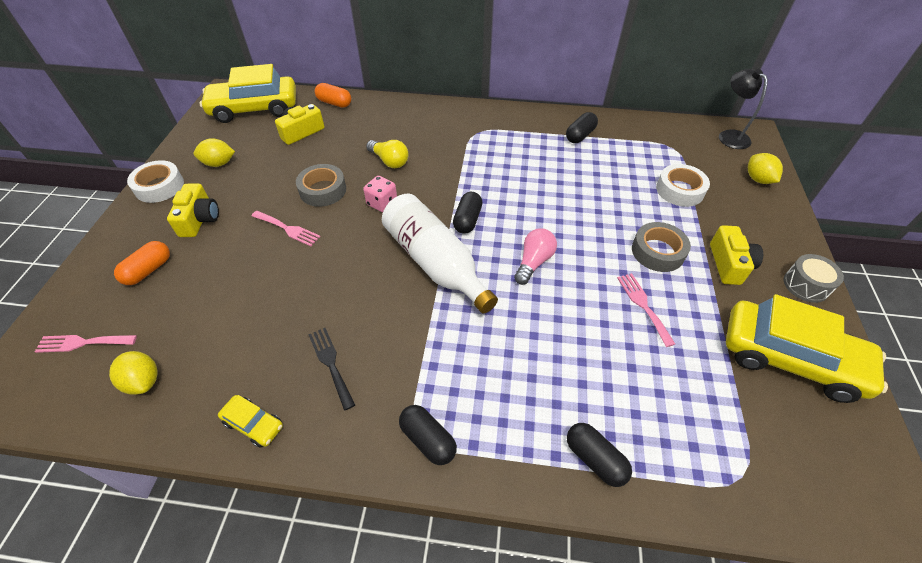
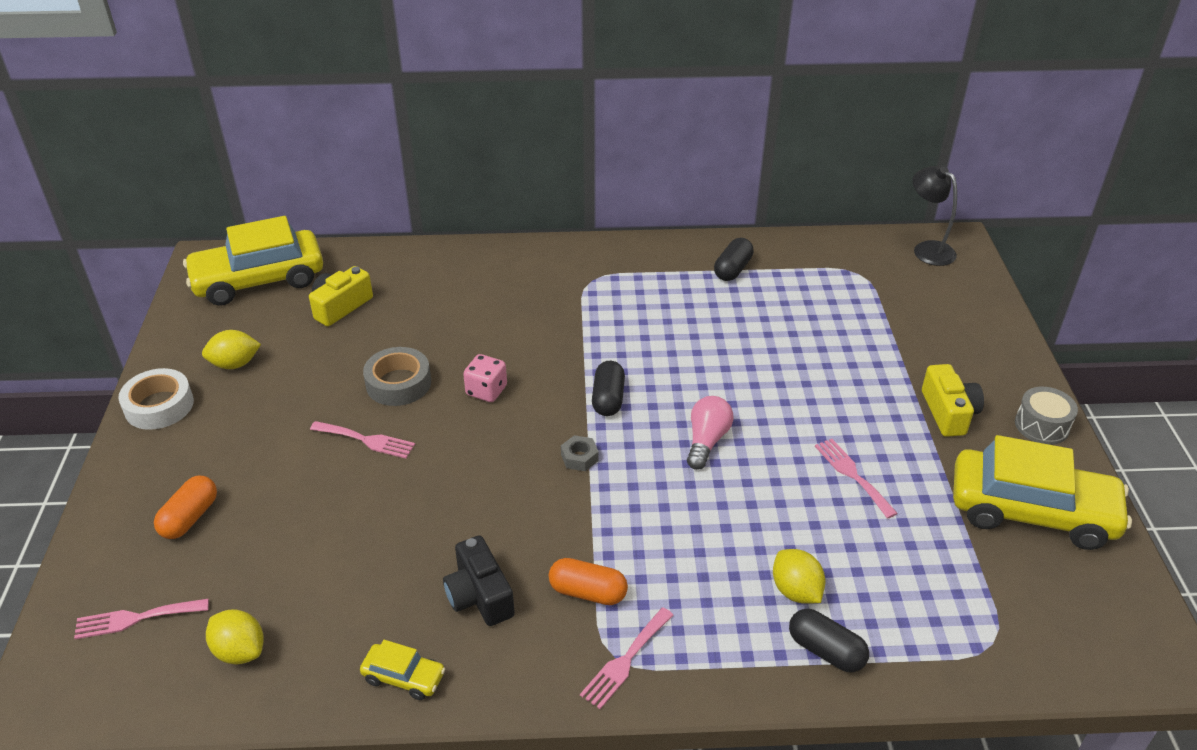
camera: 10 degrees left, 10 degrees down
yellow camera [167,184,219,237] -> none
black fork [308,328,355,410] -> black camera [443,535,515,626]
orange capsule [315,83,351,108] -> orange capsule moved to [549,558,628,605]
yellow light bulb [366,140,409,168] -> none
white bottle [382,194,498,313] -> grey nut [561,435,599,471]
black capsule [399,405,457,465] -> pink fork [580,607,673,709]
grey tape [632,222,691,272] -> none
white tape [656,164,710,207] -> none
yellow lemon [748,153,783,184] -> yellow lemon moved to [773,549,825,604]

